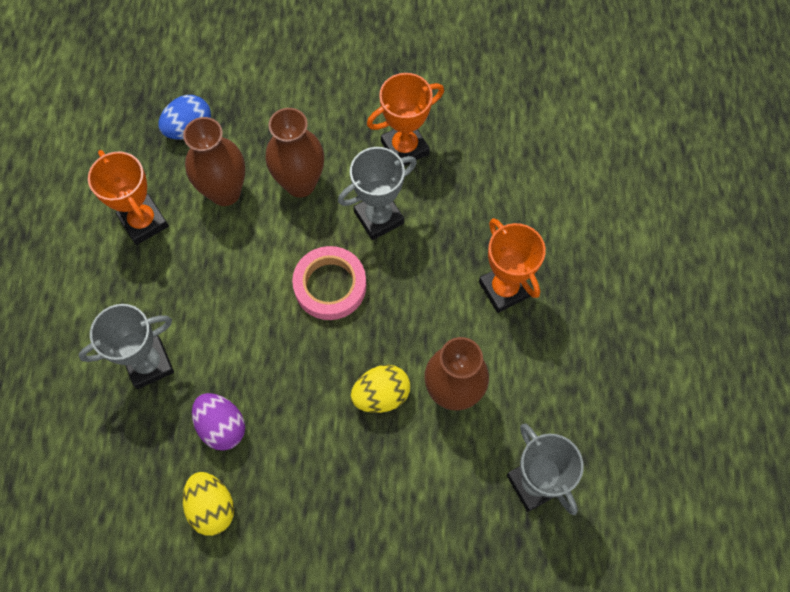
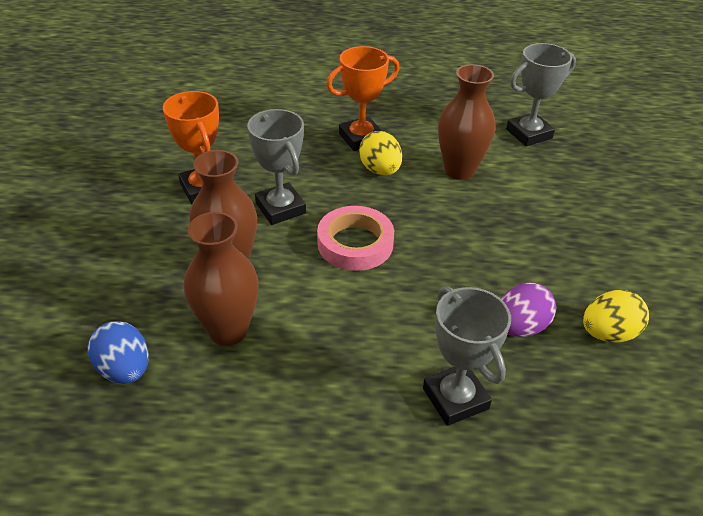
camera: 90 degrees left, 25 degrees down
orange trophy [88,150,169,245] -> none
yellow egg [351,365,410,413] -> yellow egg moved to [359,131,402,176]

